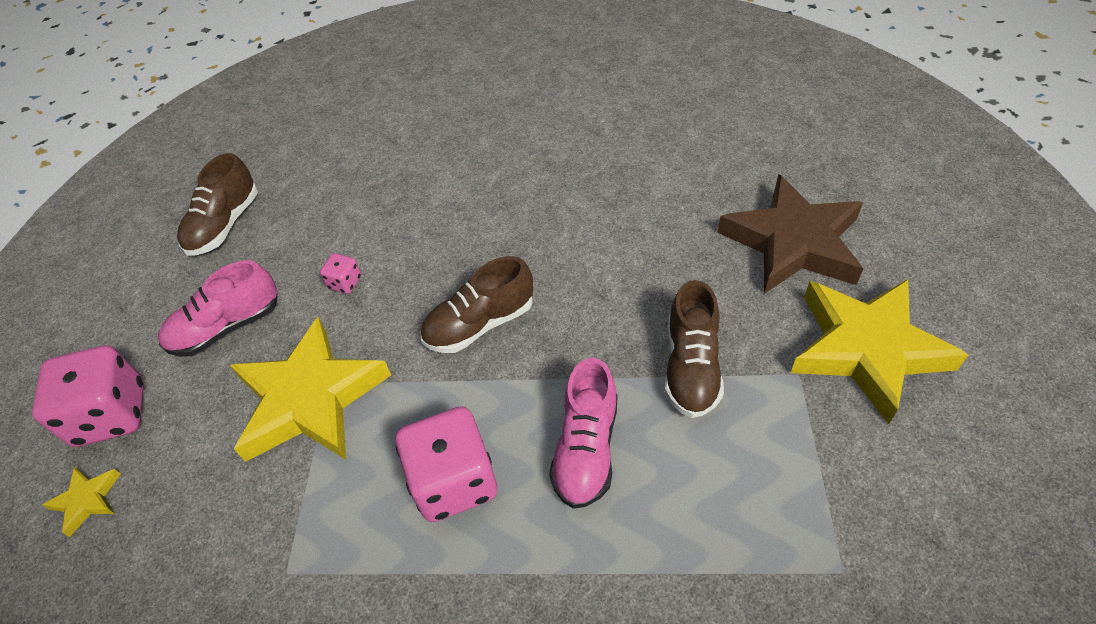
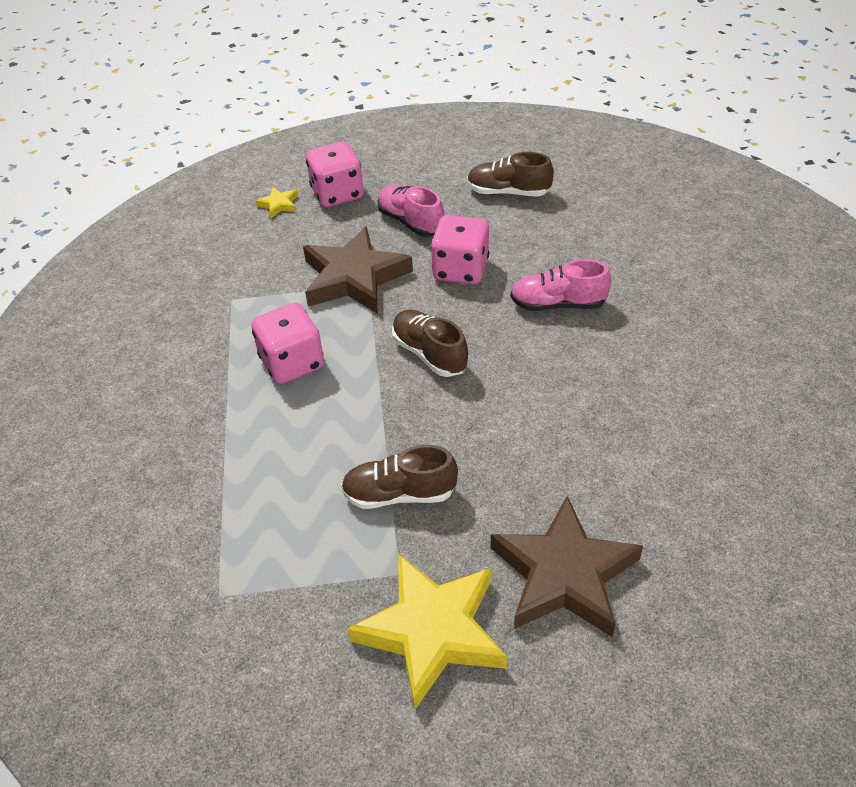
camera: 80 degrees right, 5 degrees down
yellow star [230,317,391,462] -> brown star [303,226,413,313]
pink dice [320,253,361,294] -> pink dice [431,215,489,284], size x2.21
pink shoe [549,358,617,509] -> pink shoe moved to [511,259,611,311]

